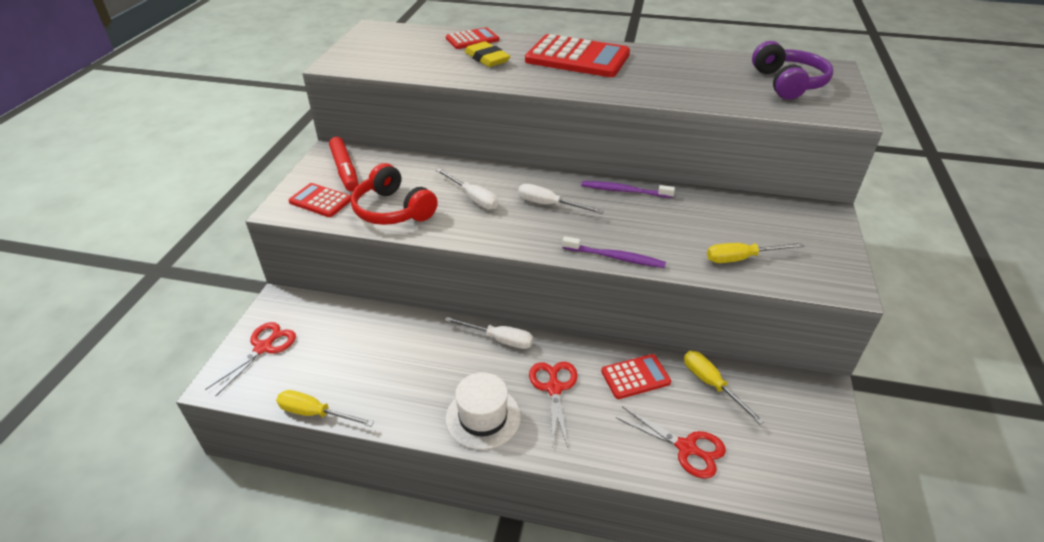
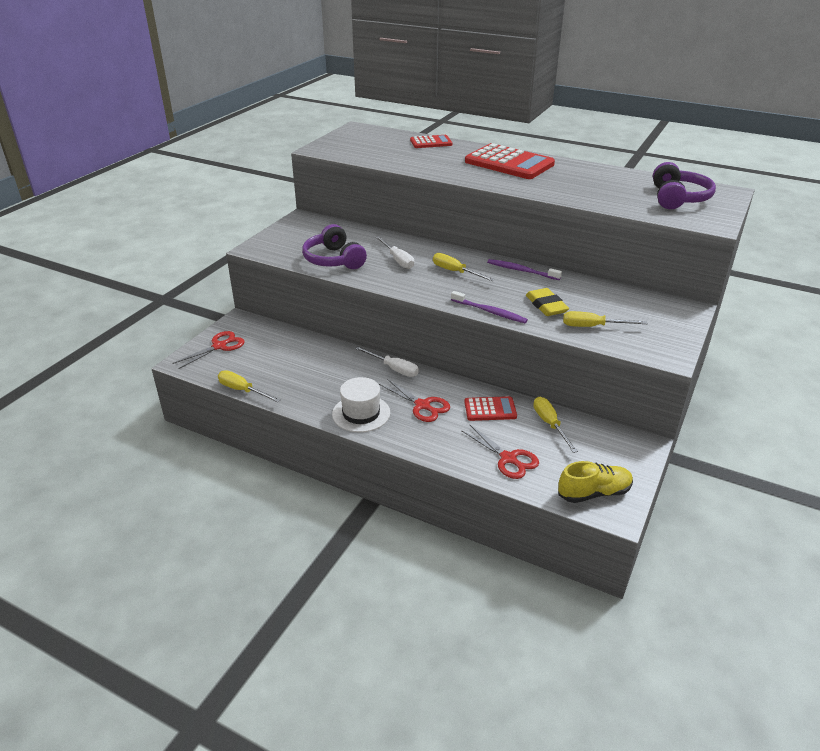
camera: 15 degrees right, 5 degrees down
red calculator [289,183,351,217] -> none
red marker [329,137,359,191] -> none
red headphones [351,163,438,225] -> purple headphones [302,224,367,269]
yellow eraser [465,41,510,67] -> yellow eraser moved to [526,288,569,316]
white screwdriver [518,184,604,214] -> yellow screwdriver [433,253,495,281]
red scissors [529,362,578,447] -> red scissors turned 120 degrees clockwise [379,379,450,422]
none -> yellow shoe [558,461,633,503]

